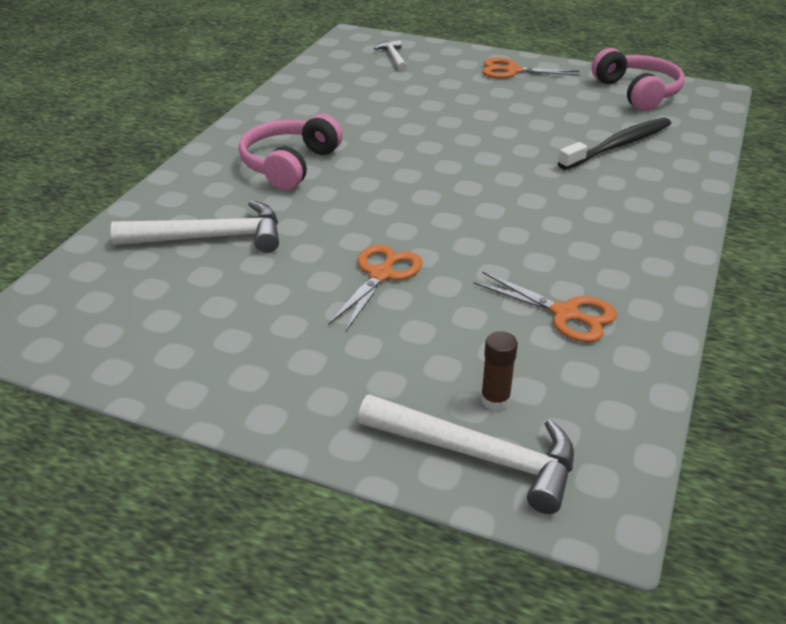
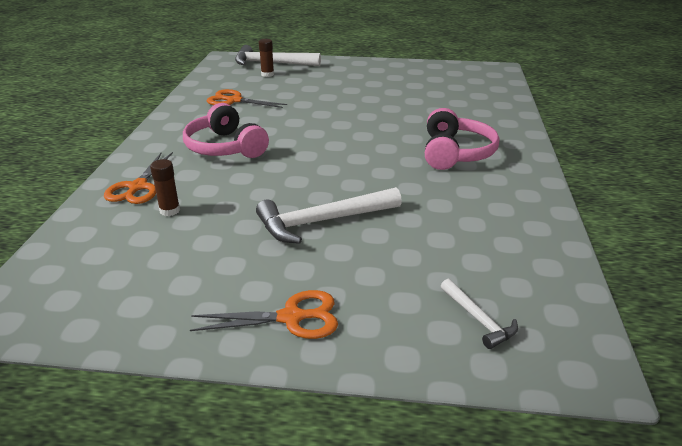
camera: 165 degrees right, 5 degrees down
white hammer [111,201,279,253] -> white hammer moved to [256,187,402,244]
orange scissors [328,244,422,331] -> orange scissors moved to [104,152,173,204]
black toothbrush [558,118,671,170] -> brown glue stick [150,159,180,216]
pink headphones [592,48,685,111] -> pink headphones moved to [183,103,269,158]

